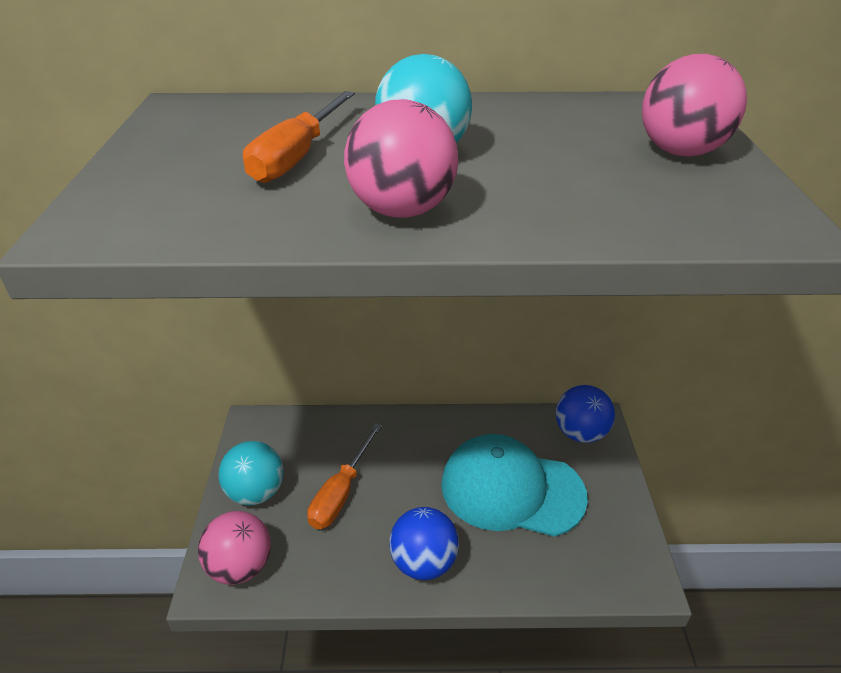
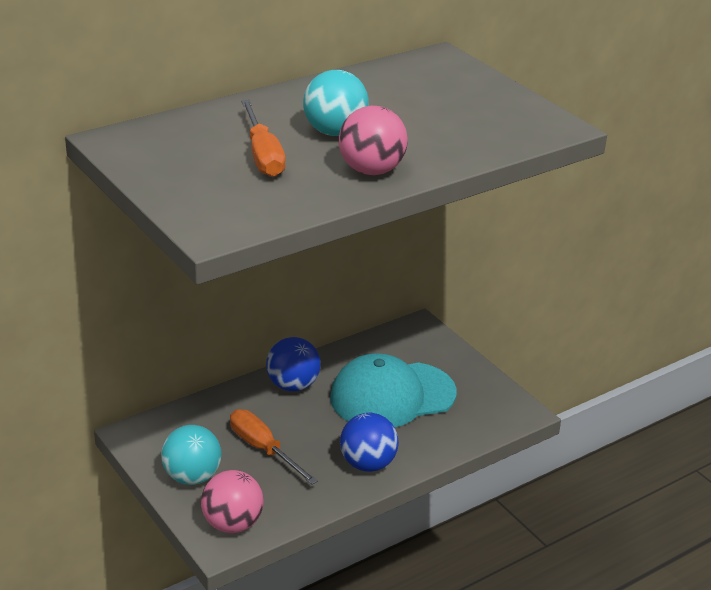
camera: 35 degrees left, 5 degrees down
orange screwdriver [307,423,382,529] -> orange screwdriver turned 150 degrees clockwise [230,409,318,485]
blue ball [556,385,615,443] -> blue ball moved to [266,337,320,391]
pink ball [642,54,747,157] -> none

